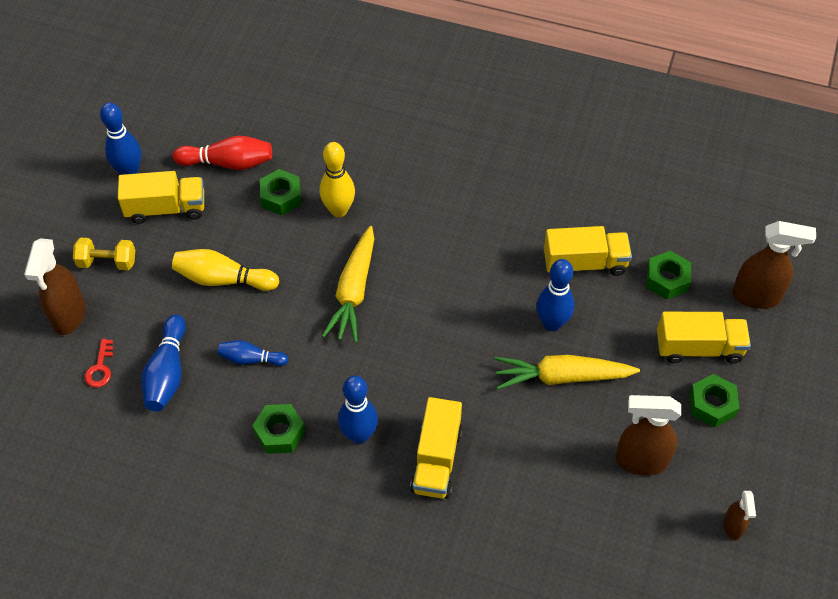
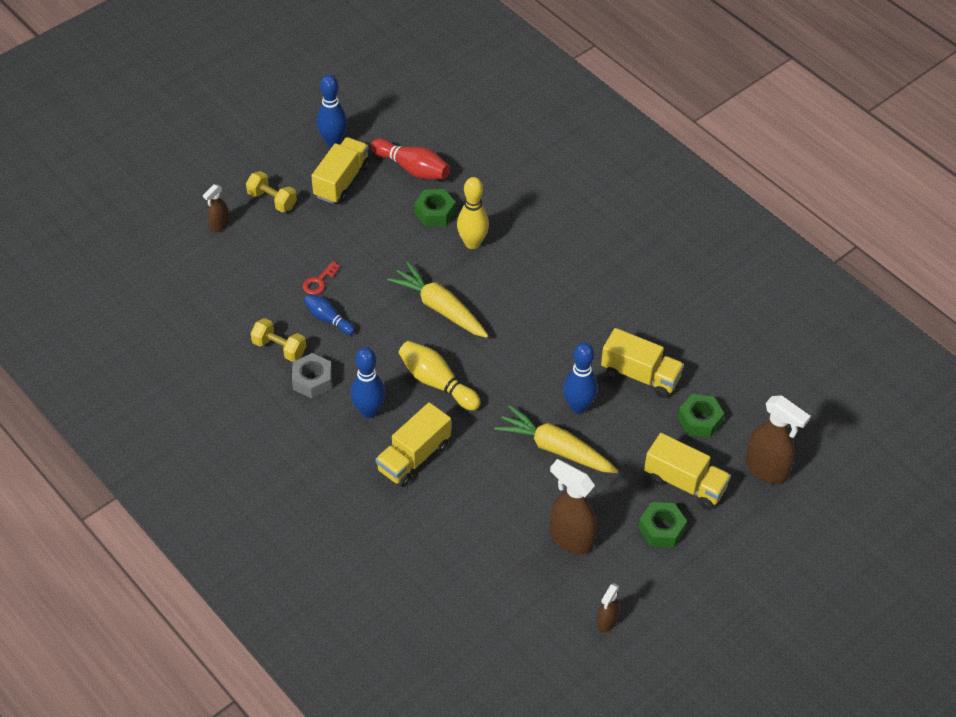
camera: 30 degrees right, 5 degrees down
brown spray bottle [24,238,86,335] -> brown spray bottle [203,184,229,232], size x0.55
red key [84,339,113,388] -> red key moved to [303,261,340,295]
yellow truck [118,171,204,224] -> yellow truck turned 90 degrees counterclockwise [311,137,370,204]
blue bowling pin [141,314,186,411] -> none
yellow bowling pin [172,249,279,291] -> yellow bowling pin moved to [399,341,481,411]
green nut [252,404,305,454] -> grey nut [292,353,332,398]
yellow carrot [322,226,374,343] -> yellow carrot turned 90 degrees clockwise [387,262,488,338]
none -> yellow dumbbell [251,318,307,362]

